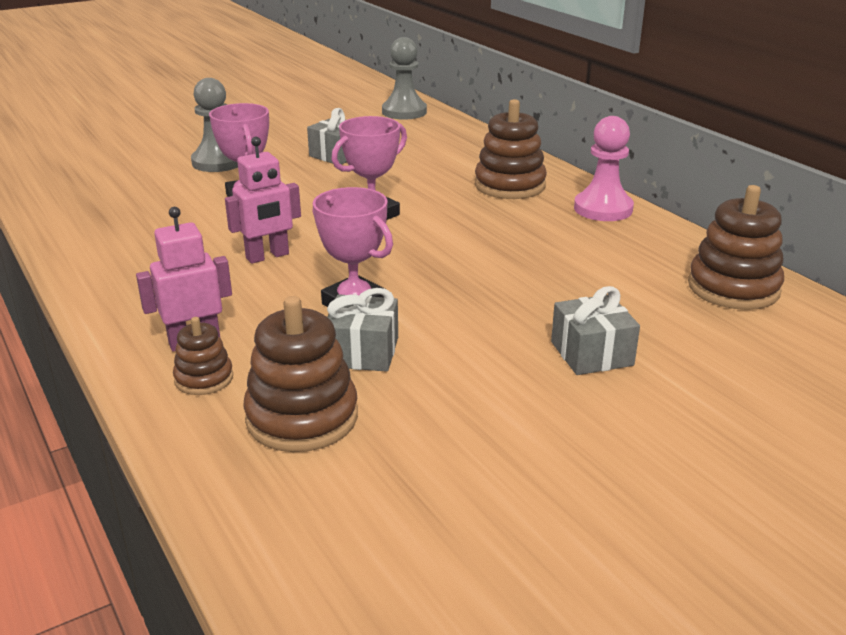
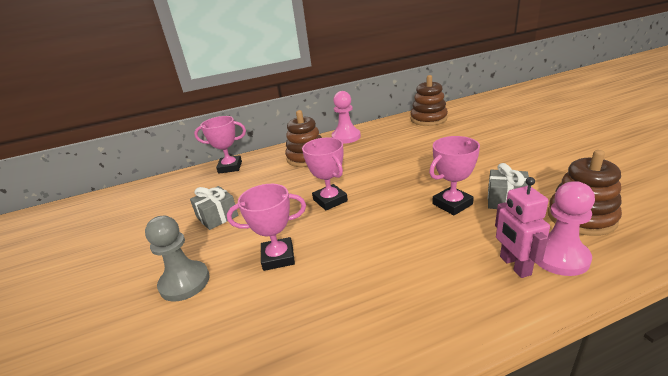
camera: 75 degrees left, 0 degrees up
brown stacking toy [173,317,233,395] -> pink pawn [536,181,595,276]
pink robot [225,137,301,264] -> none
grey pawn [382,37,427,120] -> none
grey gift [551,286,640,375] -> none
none -> pink trophy [194,116,246,174]

